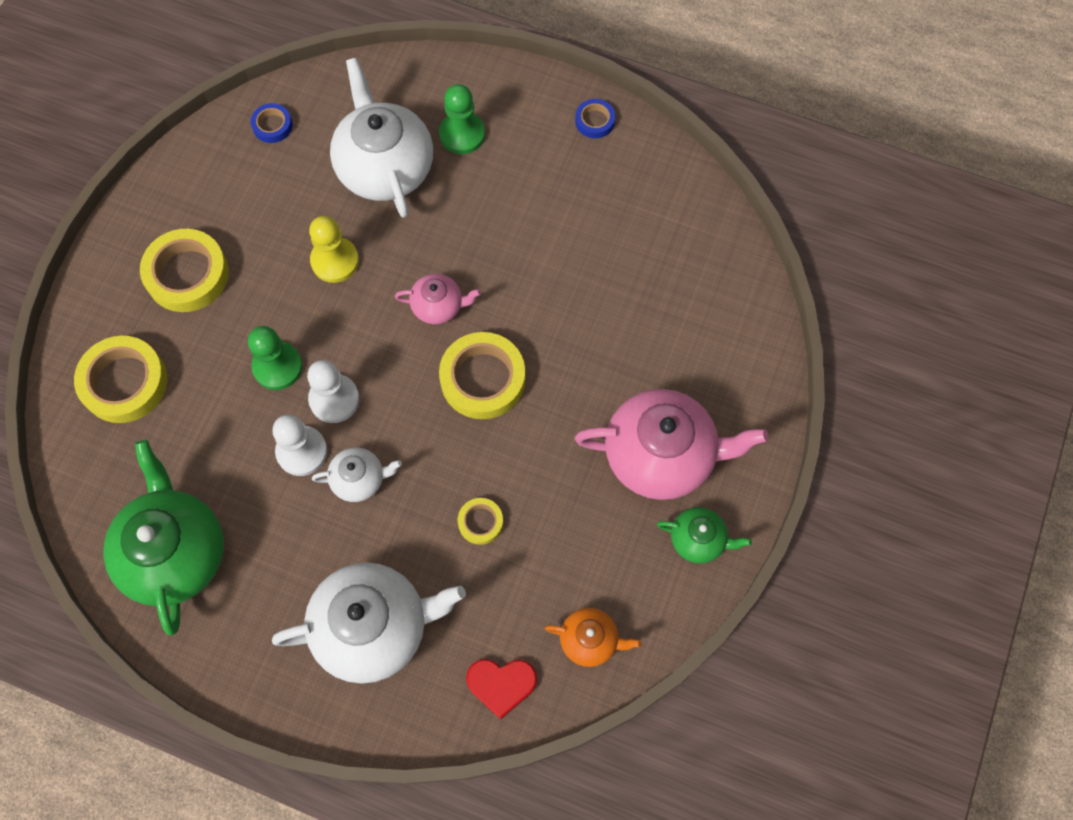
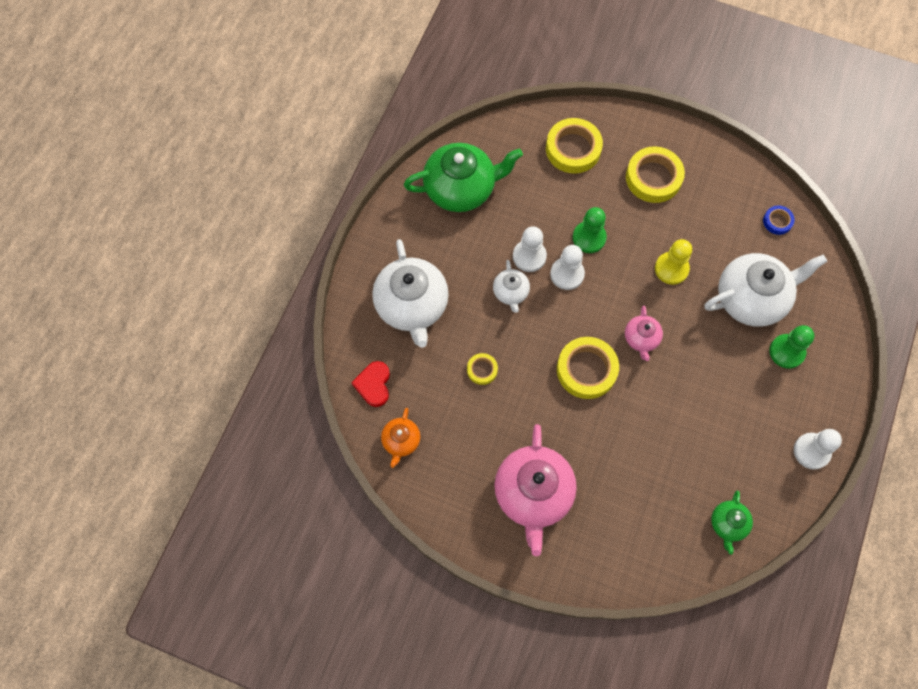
camera: 90 degrees right, 0 degrees up
blue tape [575,99,615,138] -> white pawn [794,429,842,470]
green teapot [657,507,752,564] -> green teapot moved to [711,491,753,554]

